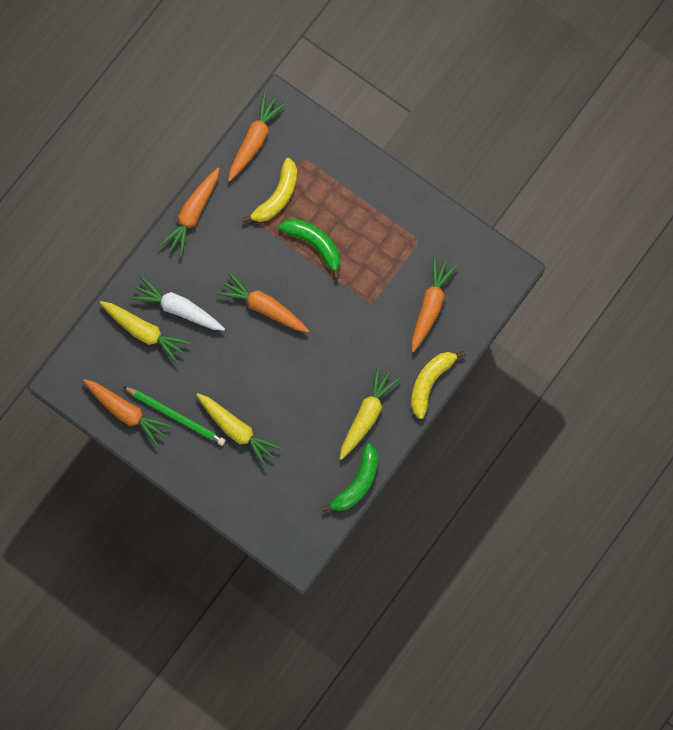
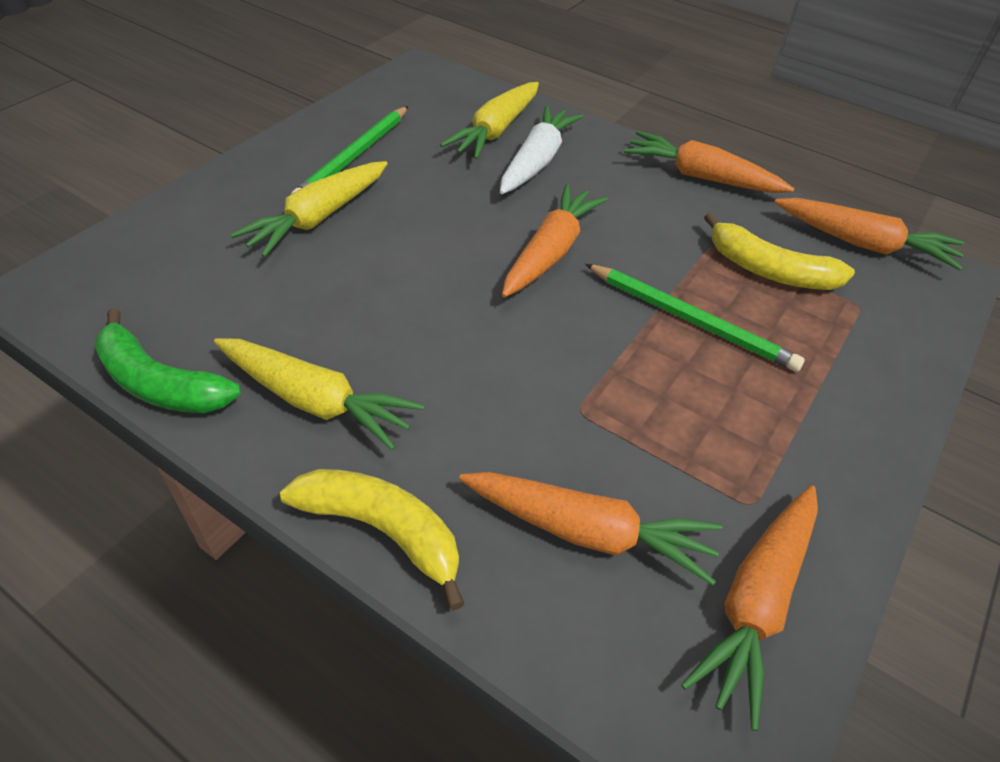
camera: 85 degrees right, 30 degrees down
orange carrot [83,379,172,447] -> orange carrot moved to [681,485,818,731]
green banana [279,219,340,280] -> green pencil [585,264,805,372]

